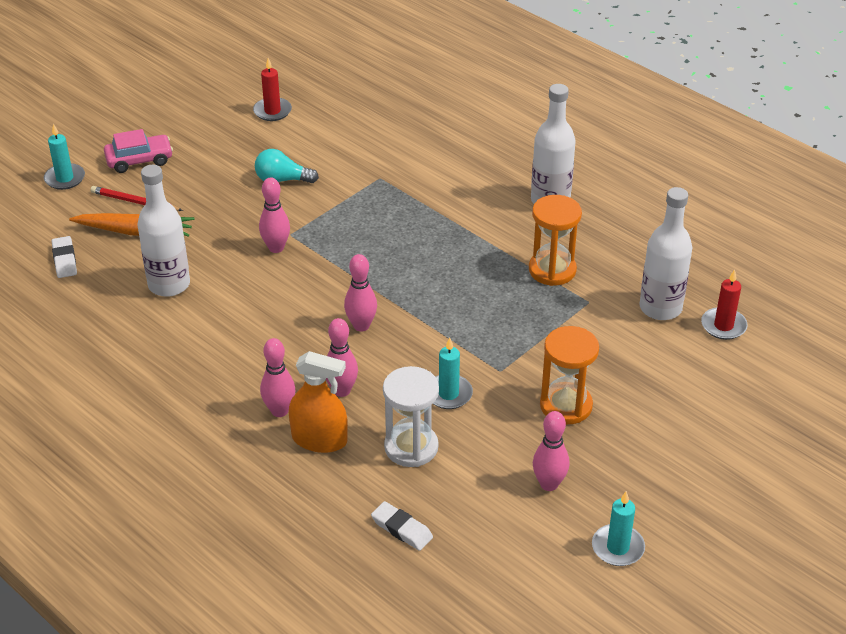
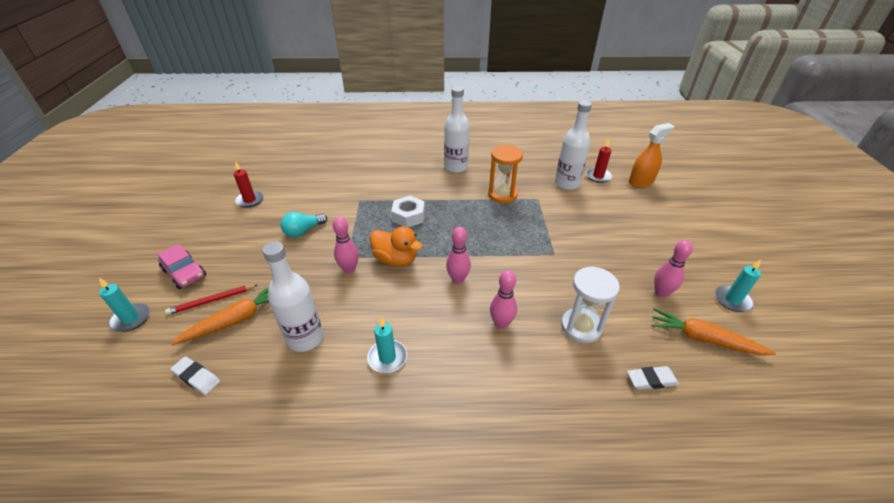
camera: 45 degrees left, 0 degrees up
pink car [104,129,173,173] -> pink car turned 105 degrees clockwise [157,244,206,289]
pink bowling pin [260,338,295,417] -> none
orange spray bottle [289,351,348,453] -> orange spray bottle moved to [629,123,674,188]
turquoise candle [433,338,473,409] -> turquoise candle moved to [367,317,407,373]
orange hourglass [540,326,599,424] -> none
none -> orange duck [370,226,422,267]
none -> white nut [391,196,425,227]
none -> orange carrot [652,308,776,355]

